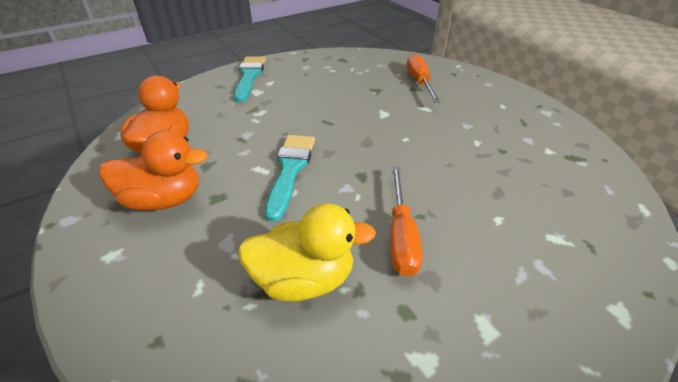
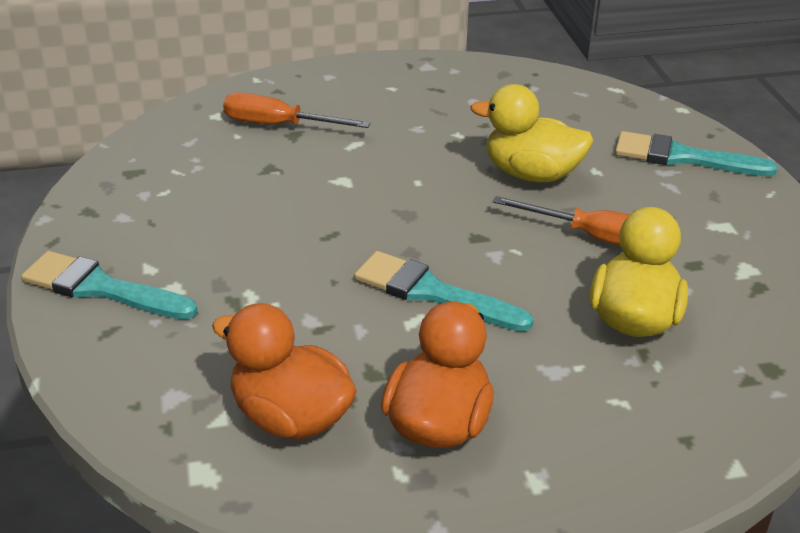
camera: 70 degrees left, 5 degrees down
none -> yellow duck [470,84,594,182]
none -> turquoise brush [615,131,777,176]

